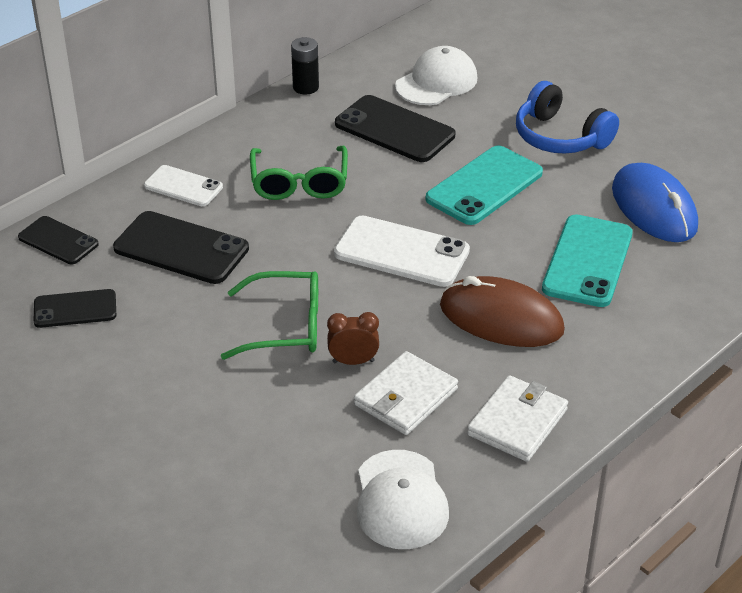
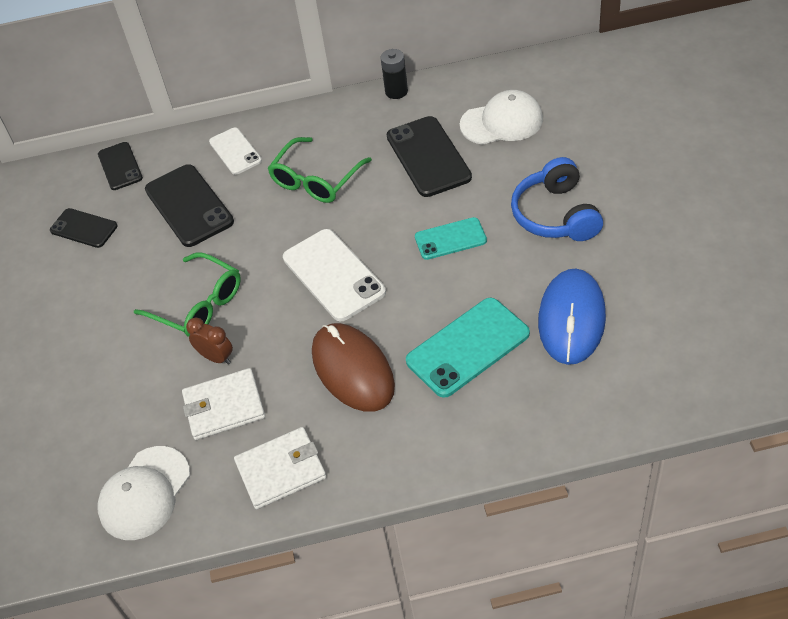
camera: 40 degrees right, 10 degrees up
turquoise phone [426,146,543,225] -> turquoise phone [415,217,487,260], size x0.62

